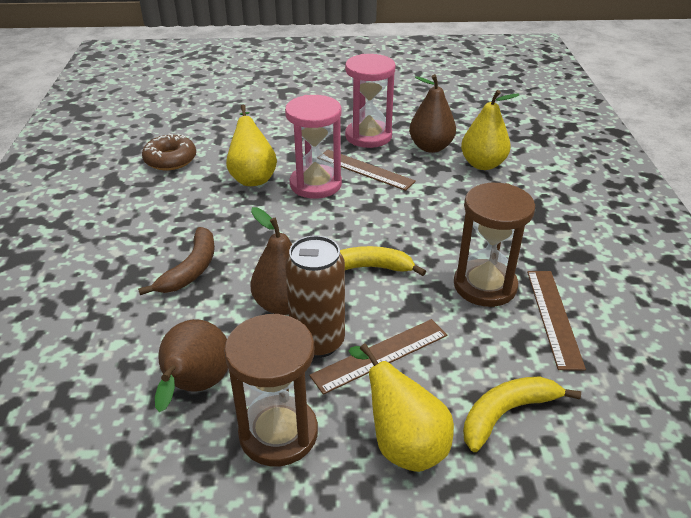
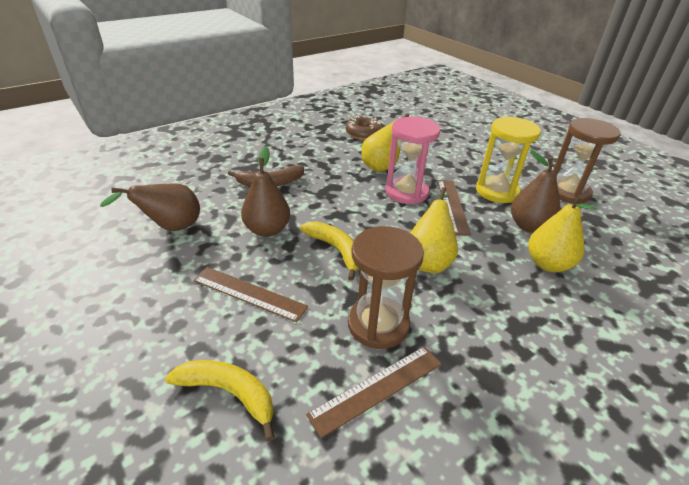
camera: 55 degrees right, 0 degrees up
brown hourglass [224,314,318,466] -> brown hourglass moved to [553,118,620,204]
brown can [285,235,345,358] -> none
pink hourglass [345,54,396,148] -> yellow hourglass [476,117,541,203]
yellow pear [349,343,454,472] -> yellow pear moved to [410,187,458,273]

